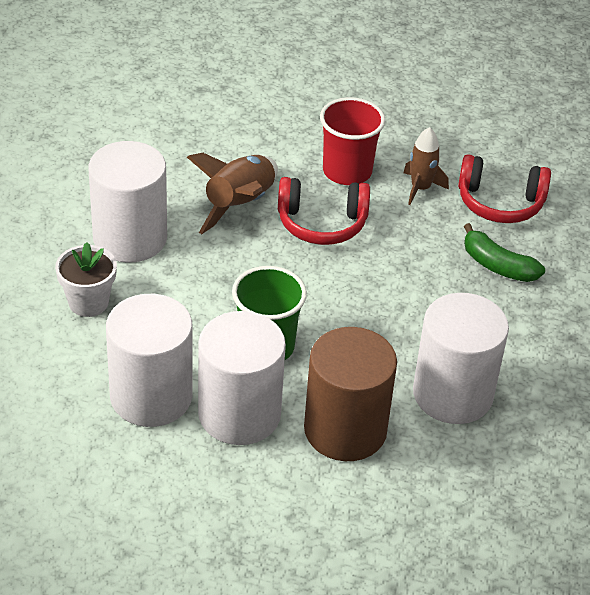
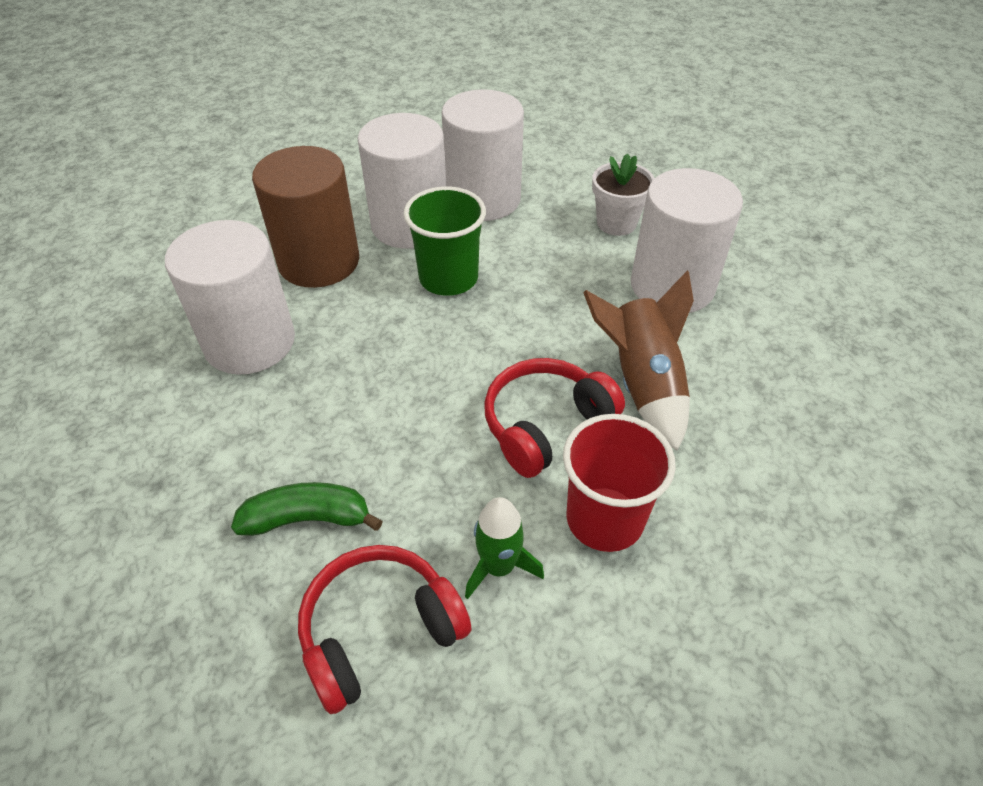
camera: 140 degrees right, 5 degrees up
brown rocket [403,127,449,205] -> green rocket [465,497,544,599]

